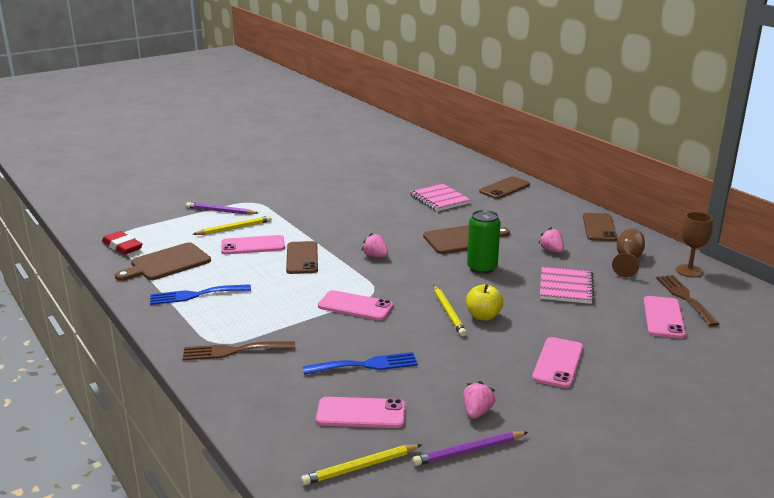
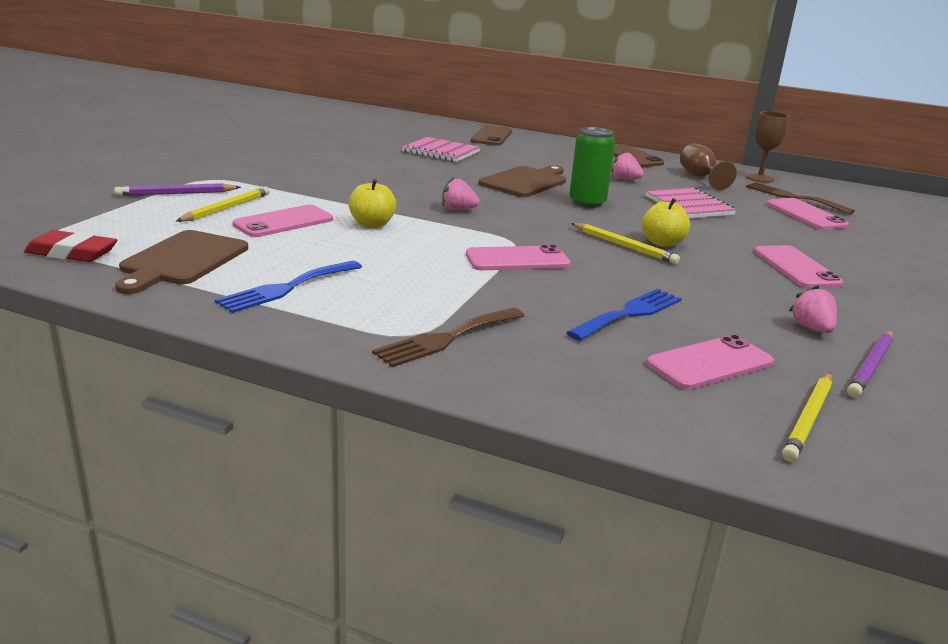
camera: 35 degrees left, 0 degrees up
brown phone [286,241,318,274] -> yellow apple [348,179,396,228]

